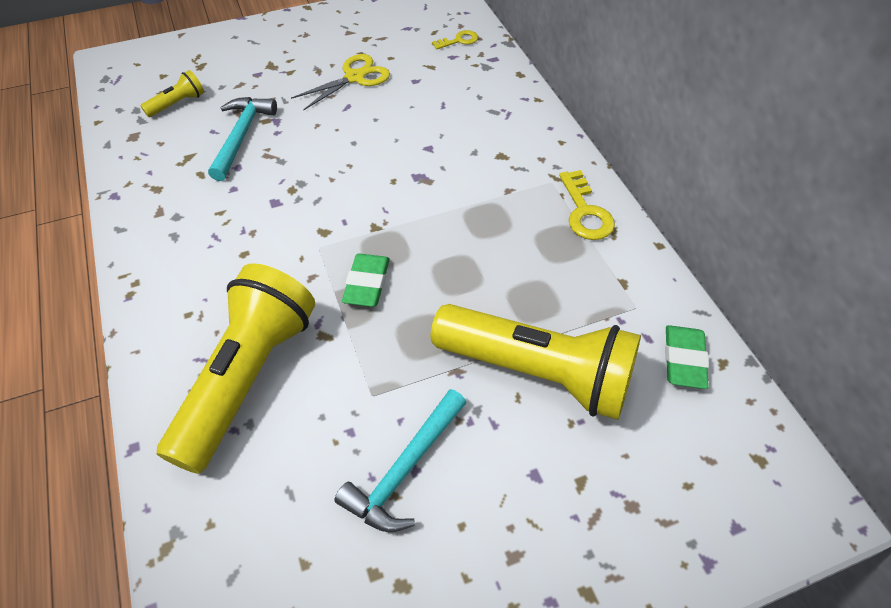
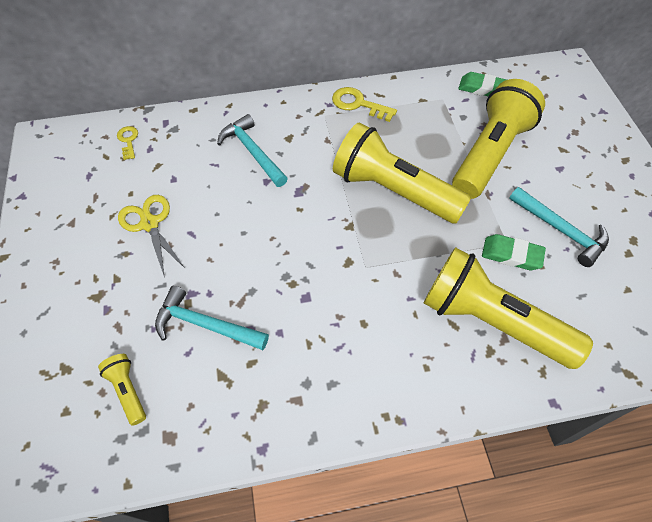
camera: 80 degrees left, 5 degrees up
green eraser [342,253,390,307] -> green eraser moved to [482,234,546,270]
yellow key [559,170,615,240] -> yellow key turned 150 degrees counterclockwise [332,87,397,122]
none -> turquoise hammer [217,114,288,187]
none -> yellow flashlight [333,122,471,224]

